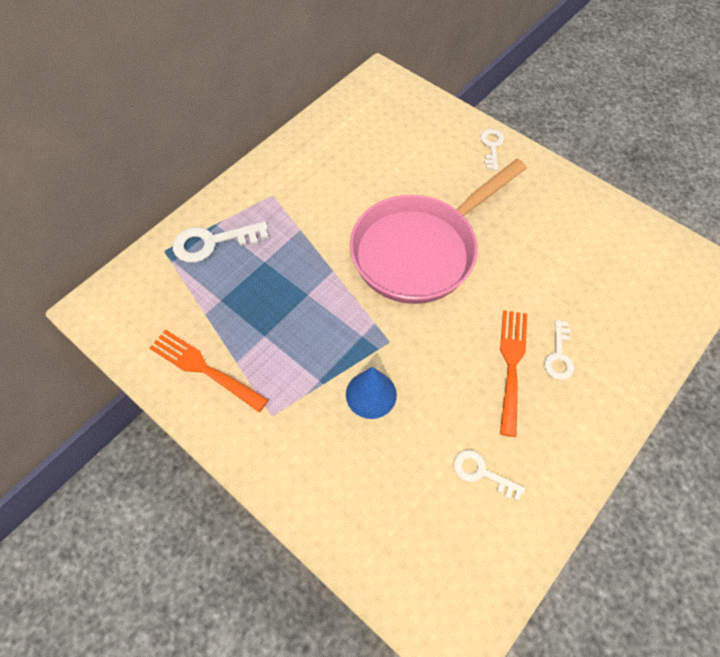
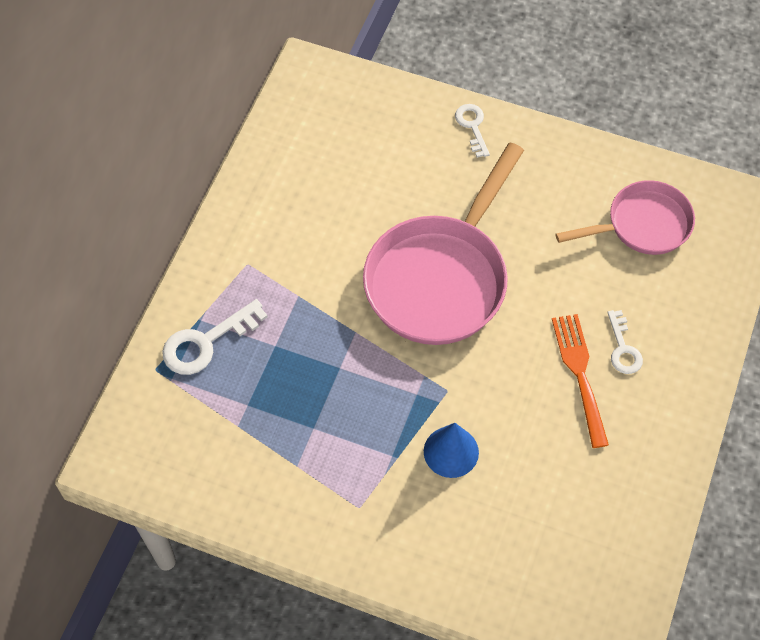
camera: 20 degrees left, 0 degrees up
orange fork [149,330,268,412] -> none
white key [453,450,525,501] -> none
none -> pink pan [555,180,695,255]

